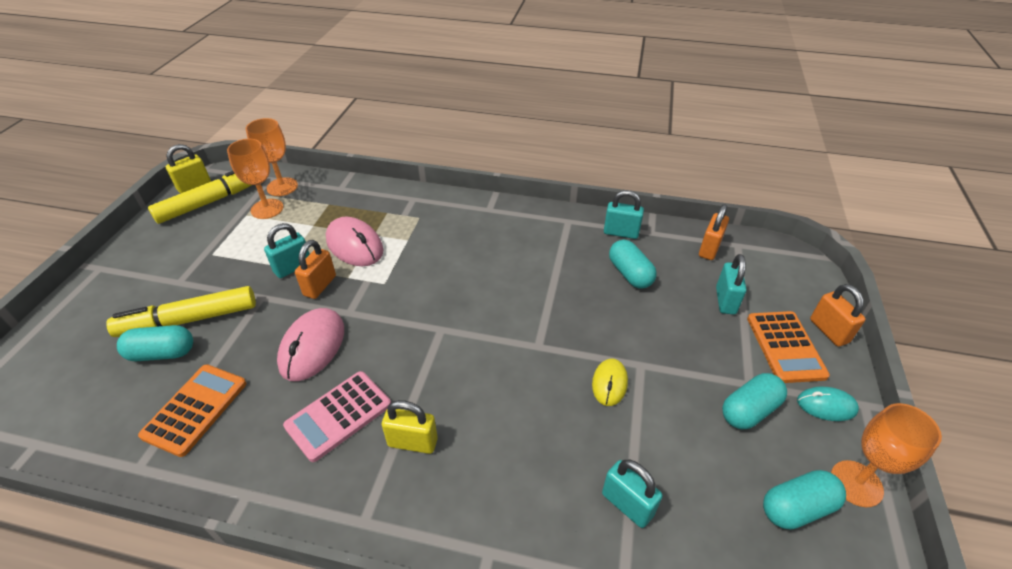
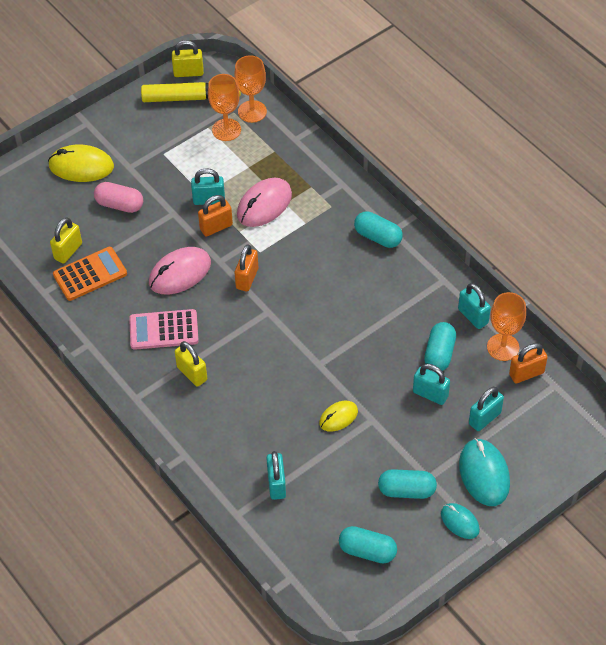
camera: 40 degrees right, 10 degrees up
yellow marker [106,286,256,337] -> pink capsule [94,182,143,213]
turquoise capsule [117,325,193,361] -> turquoise capsule moved to [354,211,403,248]
pink mouse [326,217,383,266] -> pink mouse turned 45 degrees clockwise [237,178,292,227]
orange calculator [747,311,830,383] -> turquoise mouse [459,438,510,506]
orange padlock [810,284,866,346] -> orange padlock moved to [235,244,258,291]
orange goblet [831,403,942,507] -> orange goblet moved to [487,292,526,361]
none -> yellow mouse [48,144,114,182]
none -> yellow padlock [50,218,82,264]
none -> turquoise padlock [413,364,450,405]

